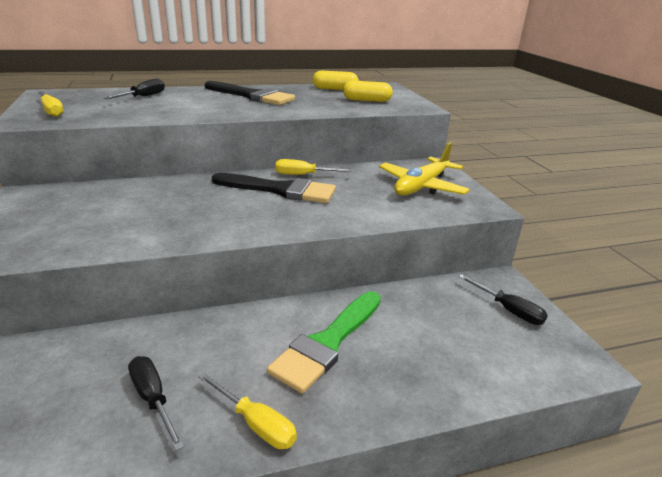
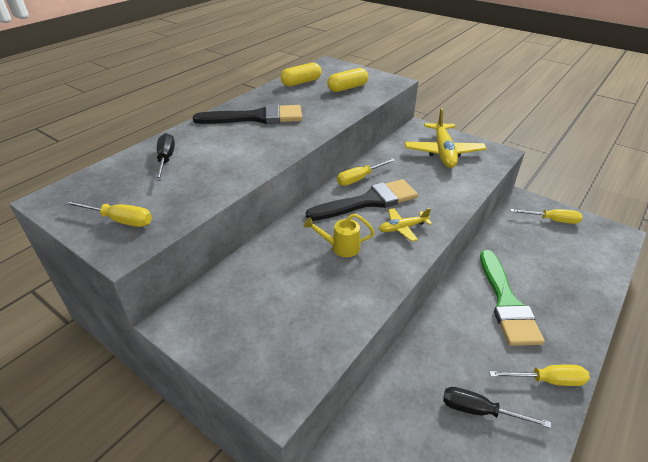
camera: 35 degrees left, 10 degrees up
black screwdriver [458,274,548,325] -> yellow screwdriver [510,209,582,224]
none -> yellow watering can [304,213,375,257]
none -> yellow plane [379,208,432,242]

